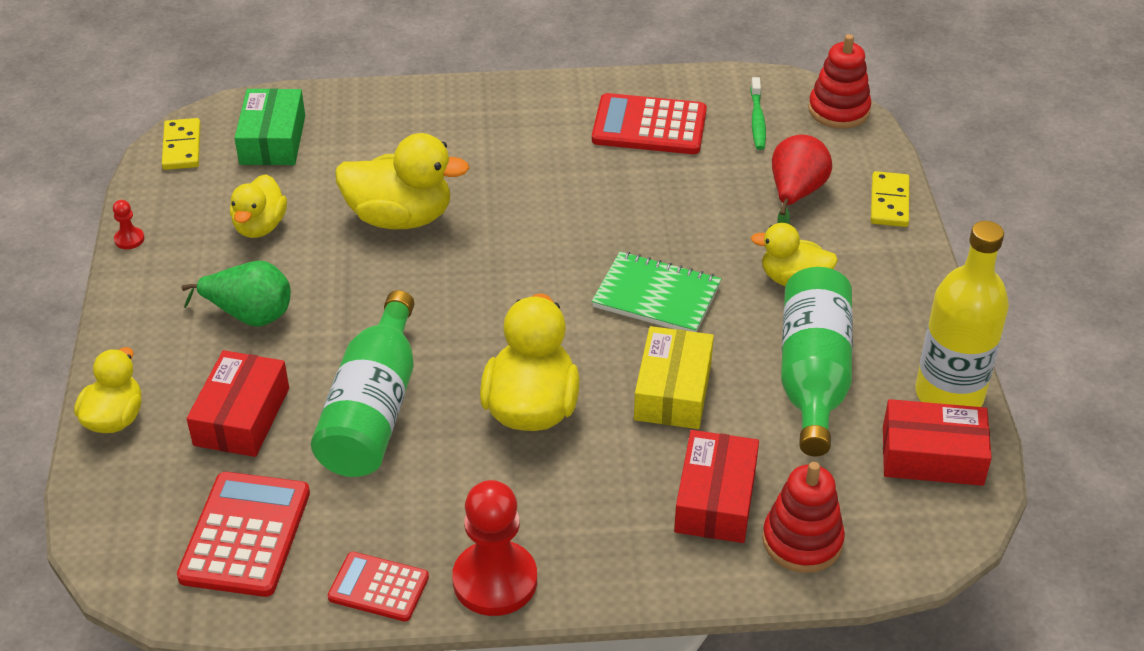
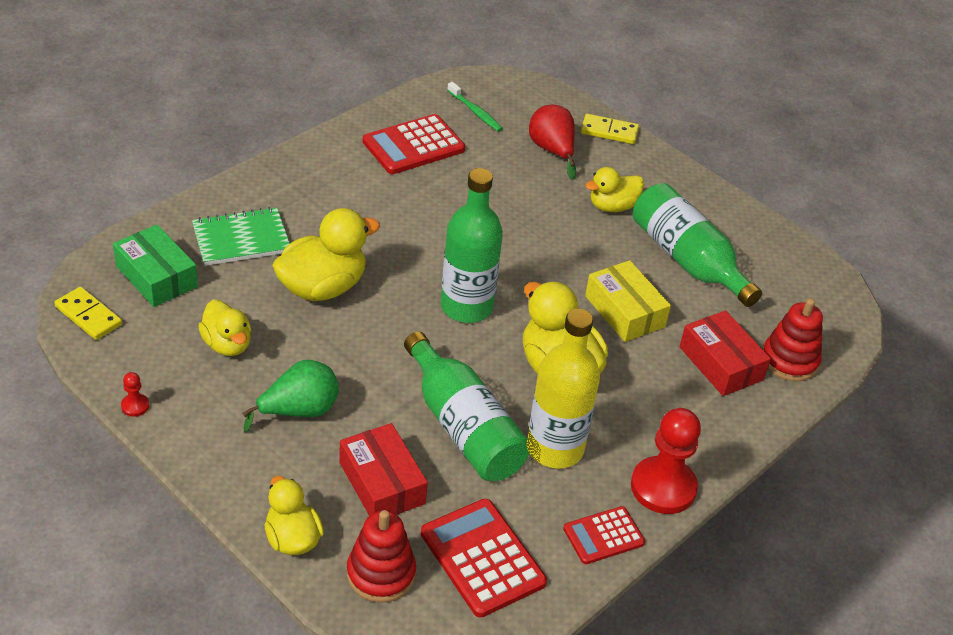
camera: 45 degrees left, 0 degrees up
green notebook [592,251,721,332] -> green notebook moved to [192,207,290,266]
red stacking toy [808,34,872,129] -> red stacking toy moved to [347,510,416,603]
yellow domino [871,171,910,227] -> yellow domino turned 45 degrees counterclockwise [581,114,639,144]
red box [883,399,992,486] -> none
yellow bottle [915,221,1009,407] -> yellow bottle moved to [527,309,600,468]
none -> green bottle [441,168,503,323]

